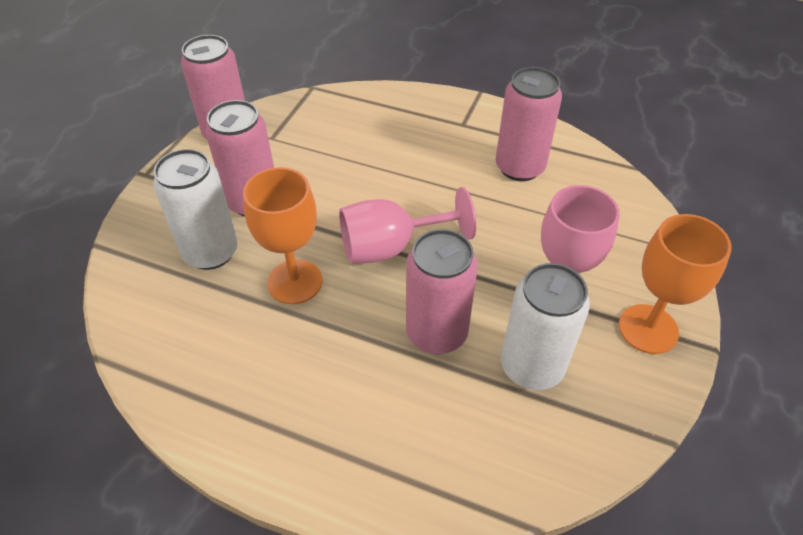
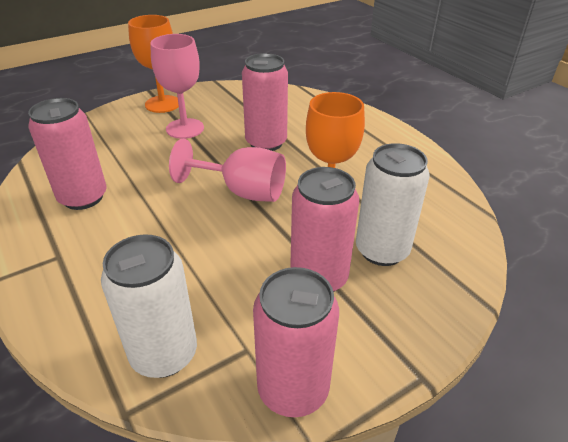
camera: 145 degrees left, 10 degrees down
white can [501,263,590,390] -> white can moved to [101,234,197,378]

